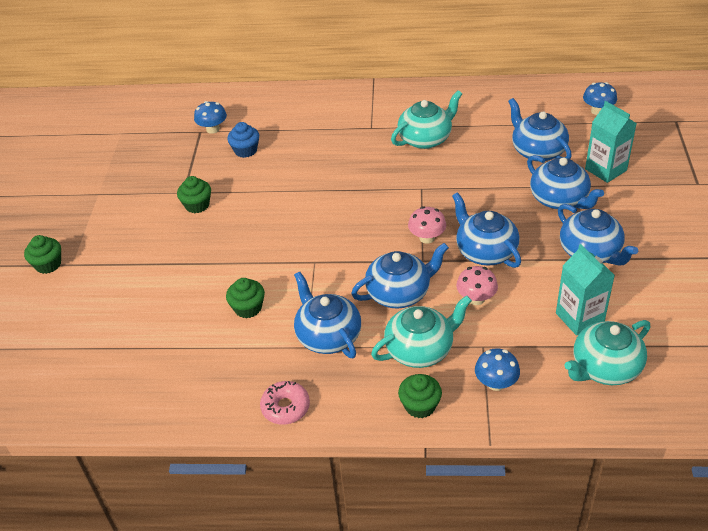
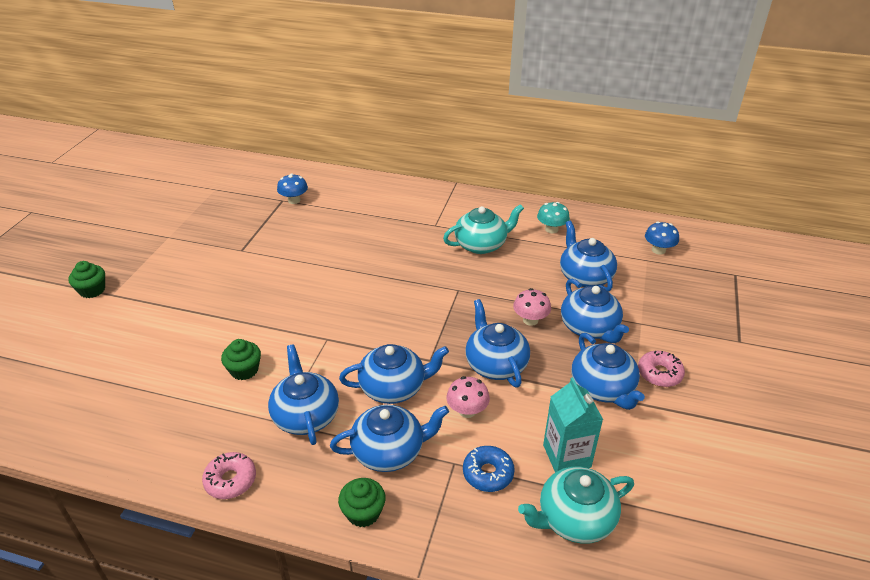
camera: 10 degrees right, 5 degrees down
green cupcake [177,176,211,213] -> none
blue cupcake [227,122,259,158] -> none
turquoise teapot [371,295,472,368] -> blue teapot [330,405,449,472]
pink mushroom [408,206,446,244] -> pink mushroom moved to [513,288,551,326]
blue mushroom [475,348,520,391] -> none
turquoise carton [585,101,637,183] -> none
none -> blue donut [463,446,515,492]
none -> turquoise mushroom [537,202,570,233]
none -> pink donut [638,350,685,387]

